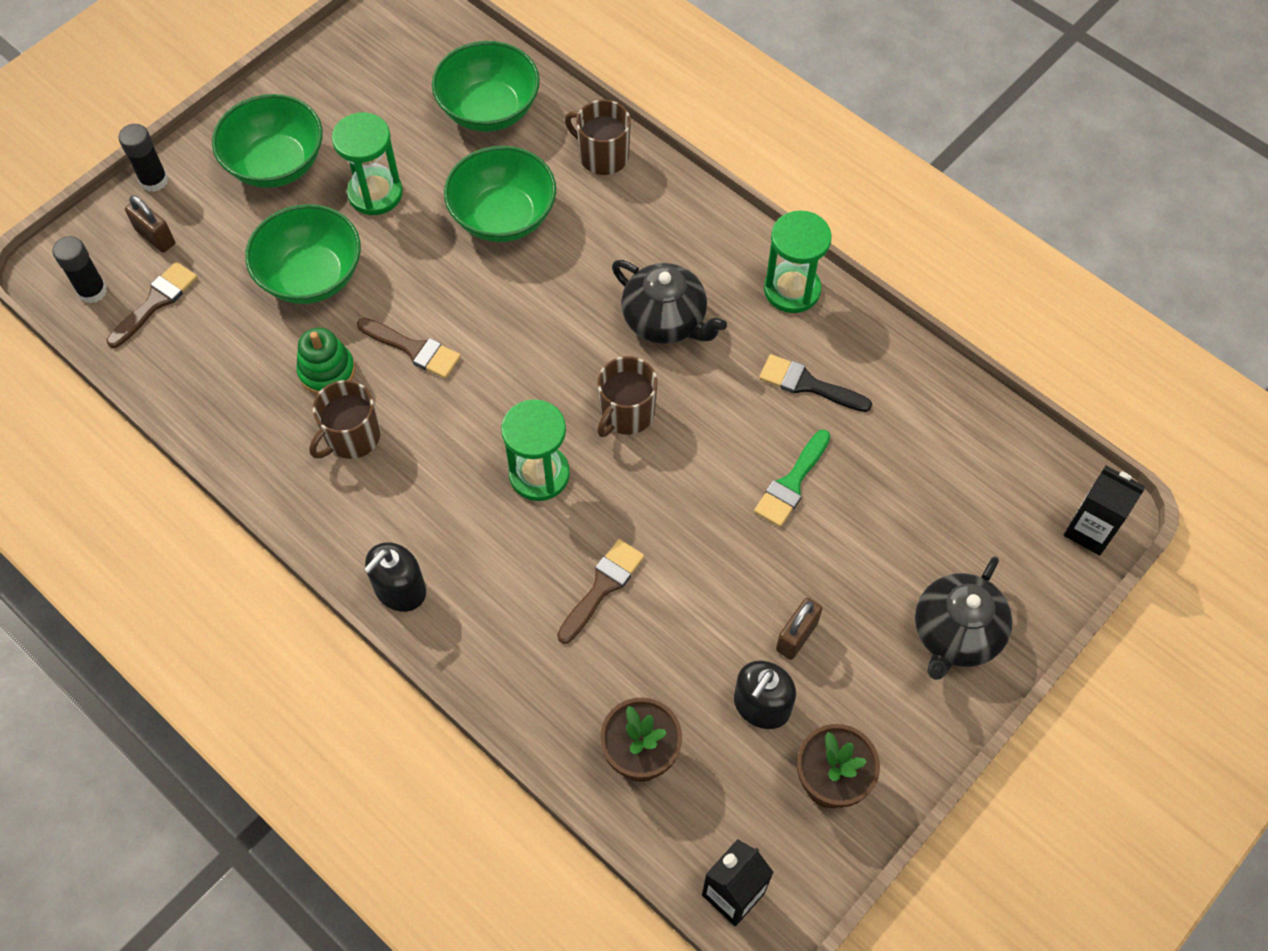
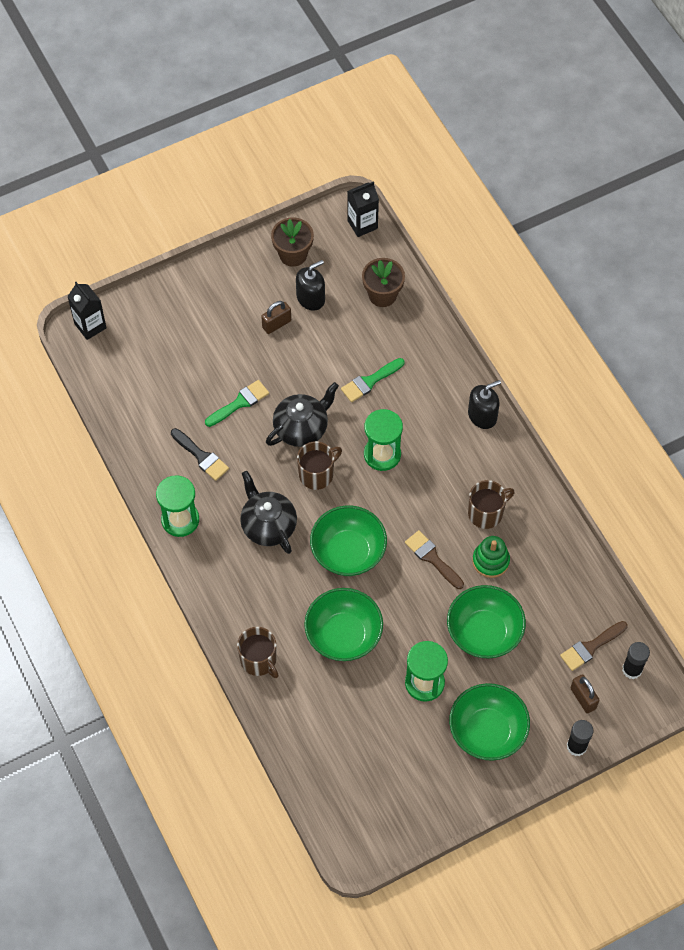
camera: 160 degrees left, 0 degrees up
green bowl [432,41,540,132] -> green bowl moved to [310,506,387,576]
brown brush [557,539,644,644] -> green brush [341,358,405,402]
black teapot [915,556,1013,680] -> black teapot moved to [266,382,339,447]

